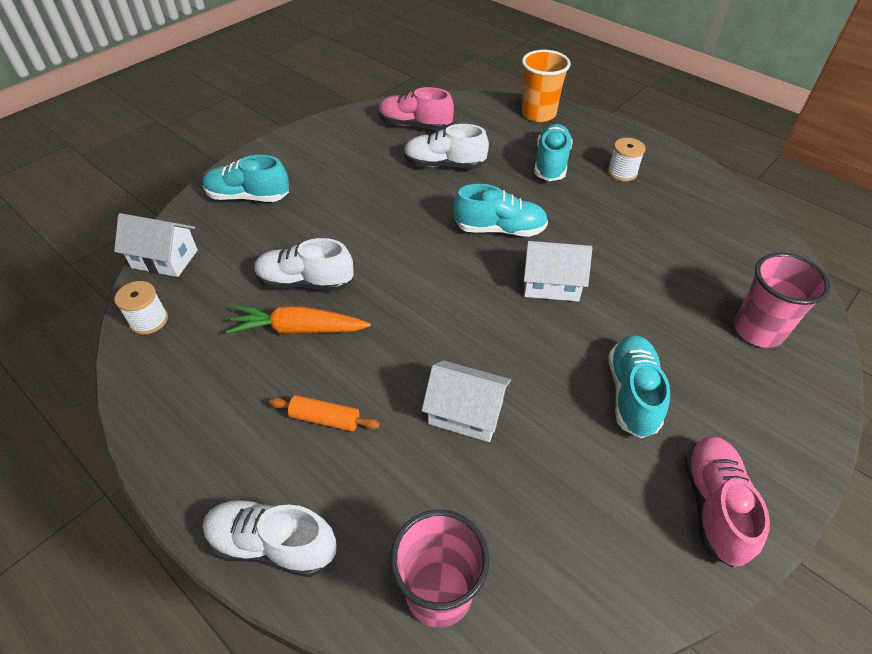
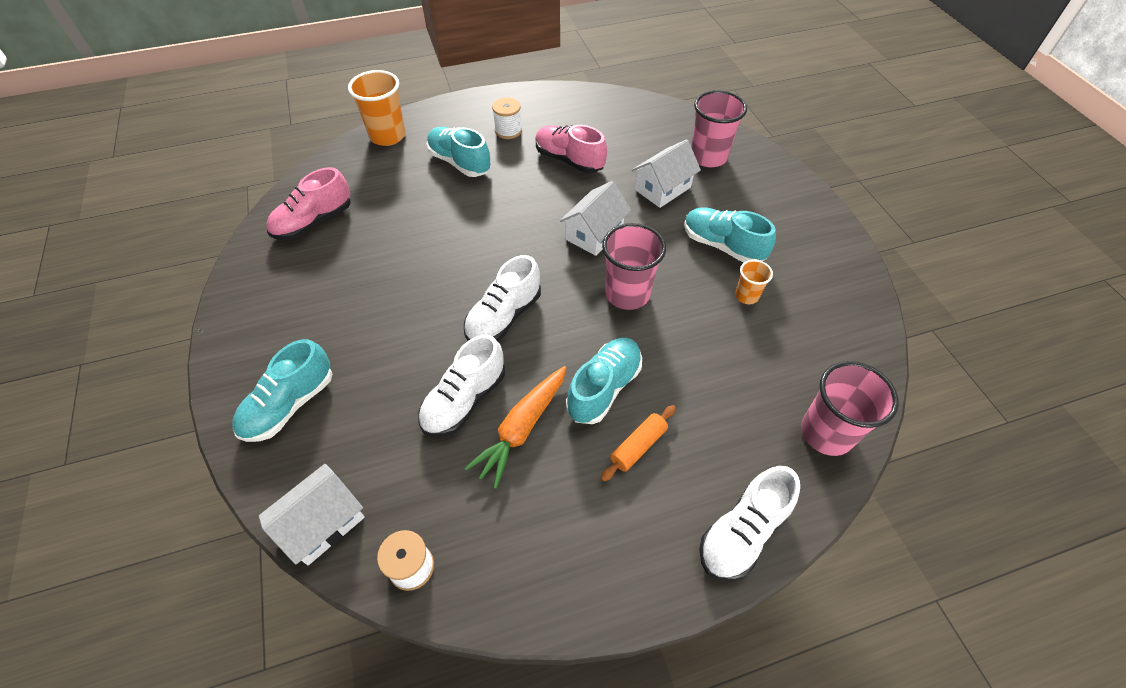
camera: 60 degrees left, 5 degrees up
white shoe [404,124,489,169] -> white shoe moved to [464,255,541,342]
white house [422,360,511,442] -> white house moved to [632,140,701,208]
turquoise shoe [453,184,548,237] -> turquoise shoe moved to [566,338,642,424]
pink shoe [684,436,770,567] -> pink shoe moved to [536,125,607,173]
none -> pink cup [602,223,666,310]
none -> orange cup [735,260,773,304]

